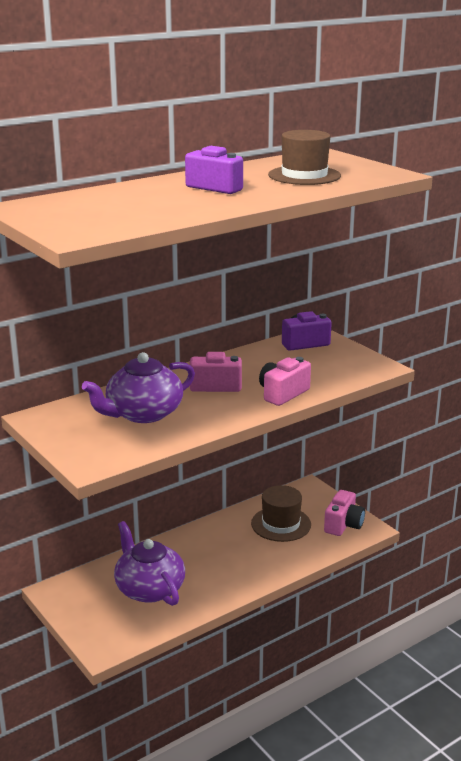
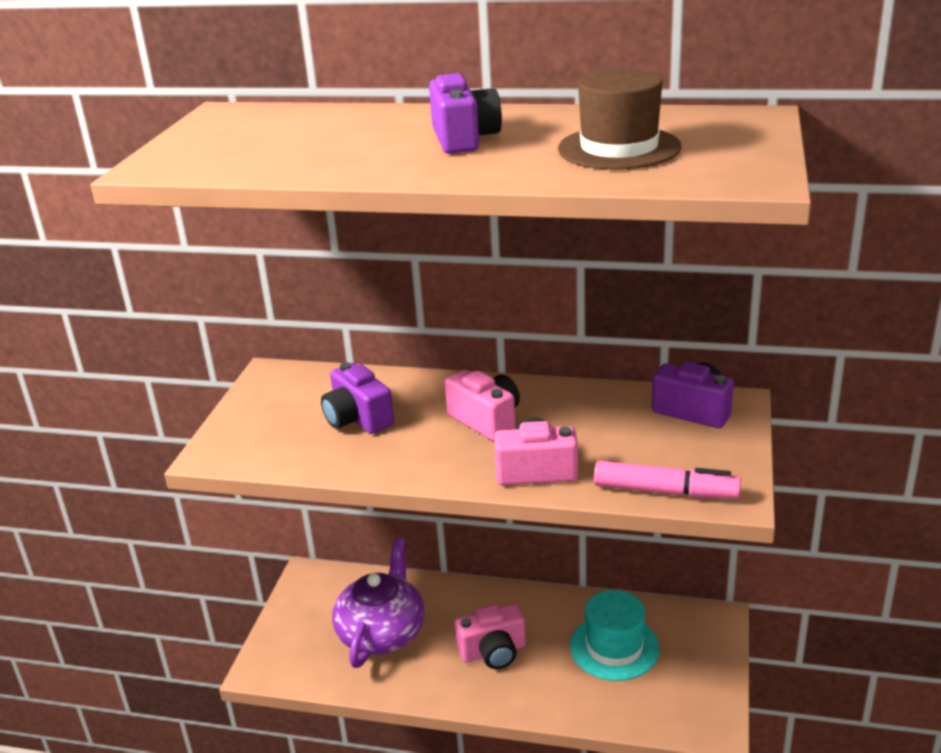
camera: 50 degrees right, 5 degrees up
purple teapot [82,352,195,423] -> purple camera [321,362,394,434]
brown hat [251,485,311,542] -> turquoise hat [570,590,660,681]
pink camera [324,490,365,536] -> pink camera moved to [455,604,526,669]
none -> pink marker [594,461,741,499]

